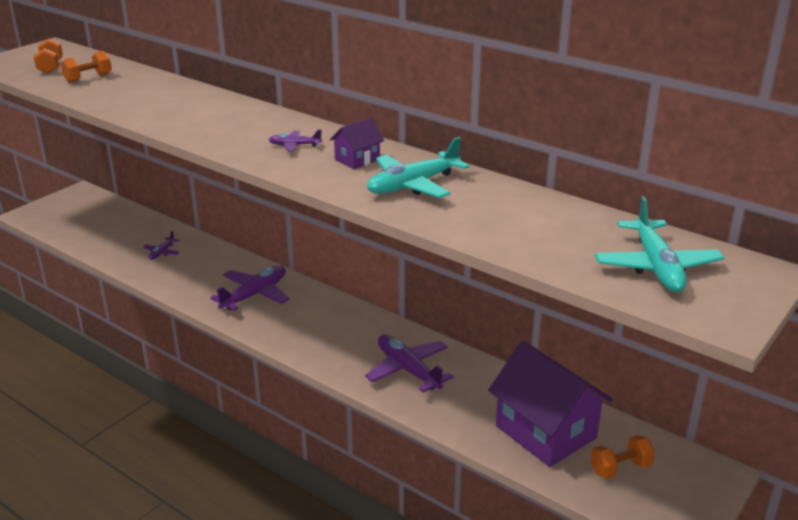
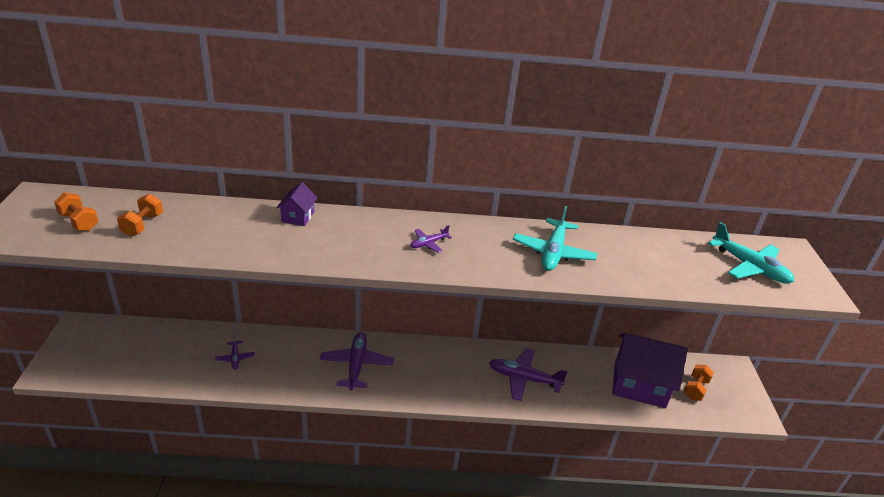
camera: 40 degrees left, 5 degrees up
purple house [330,118,384,169] -> purple house moved to [276,182,318,226]

